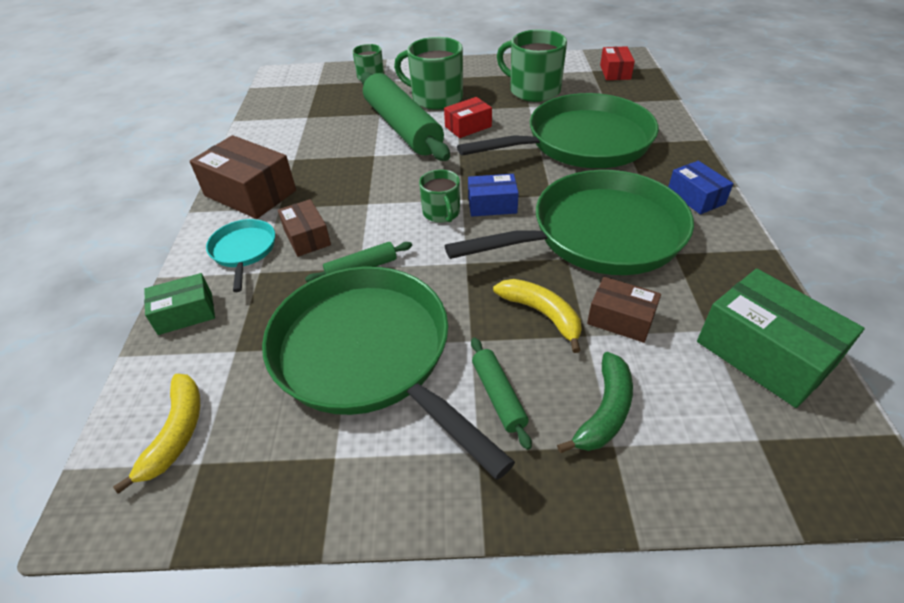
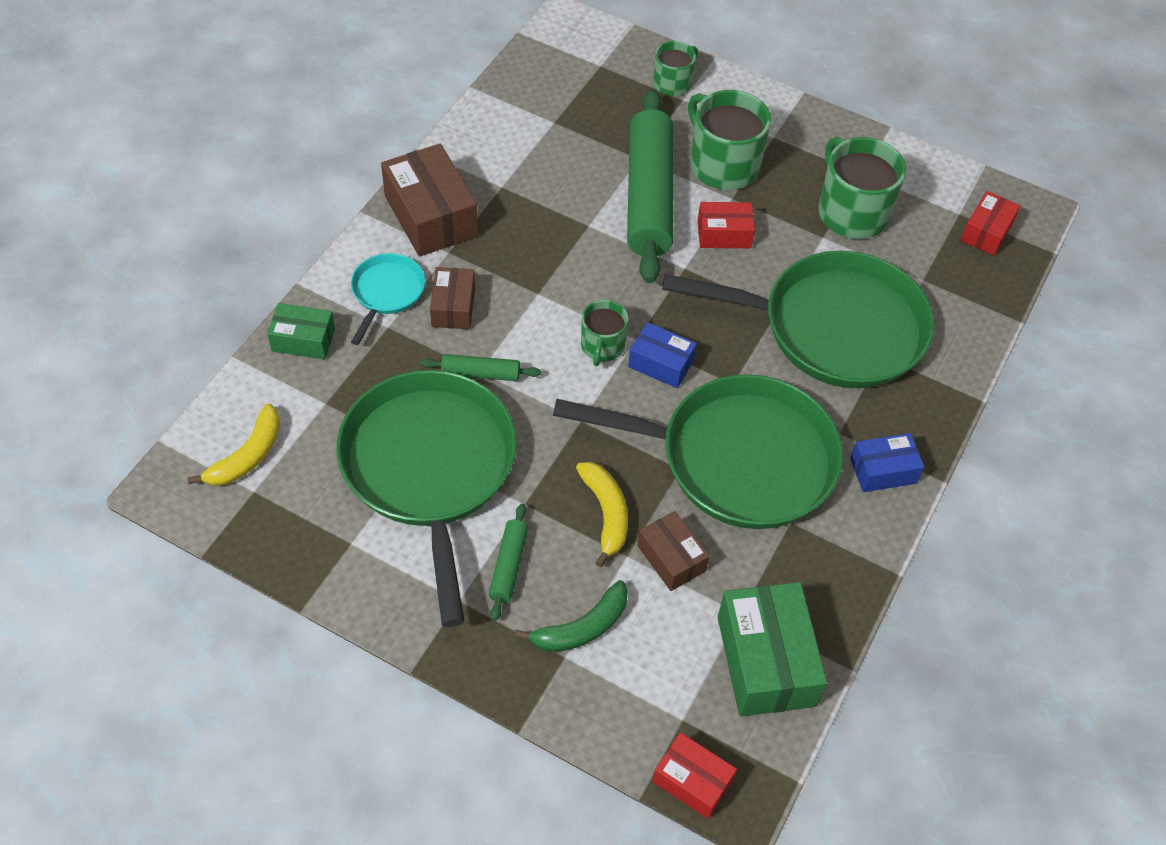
camera: 25 degrees right, 10 degrees up
blue box [668,161,734,214] -> blue box turned 75 degrees clockwise [850,433,924,492]
none -> red box [652,733,737,819]

